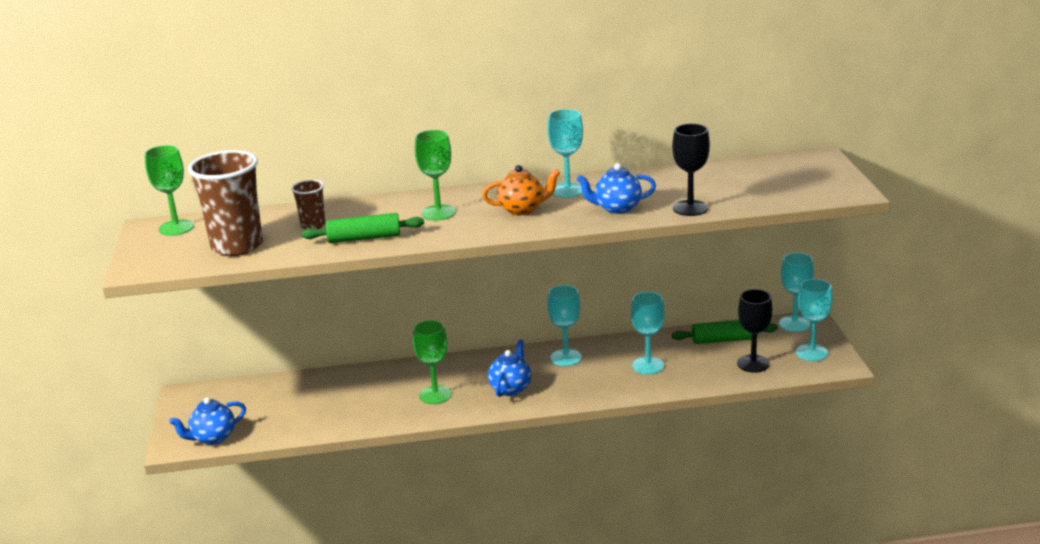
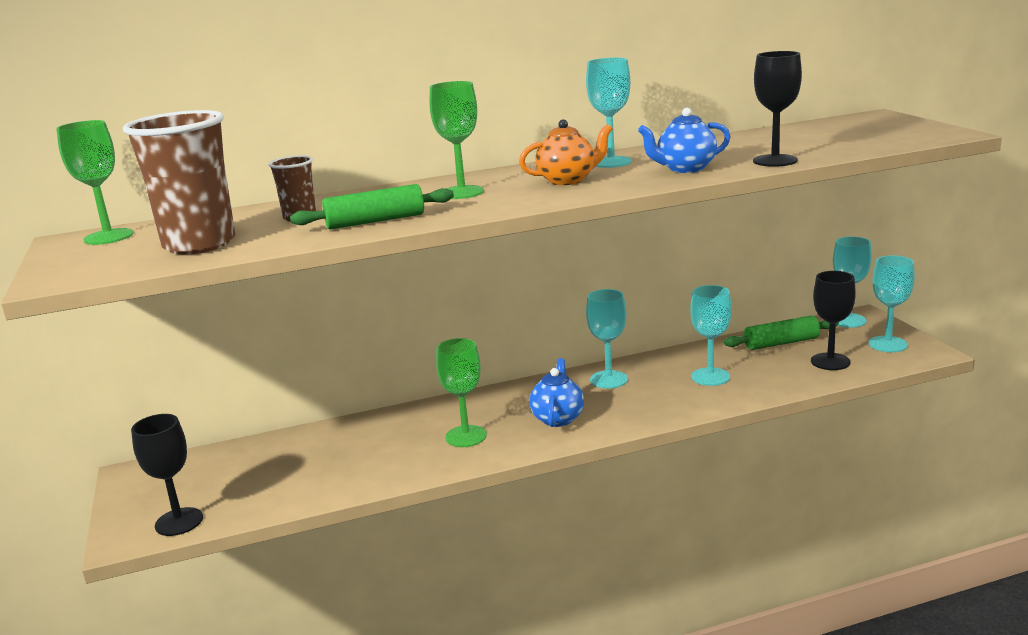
camera: 10 degrees left, 5 degrees down
blue teapot [169,397,246,445] -> black goblet [131,414,203,536]

